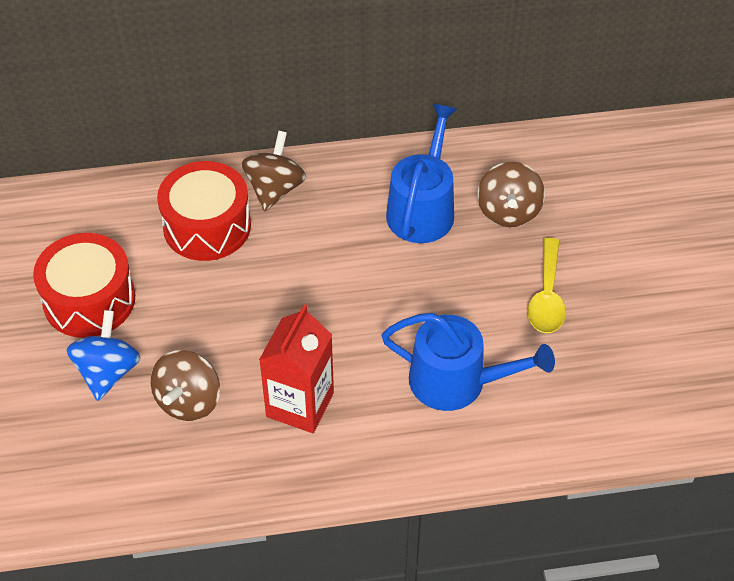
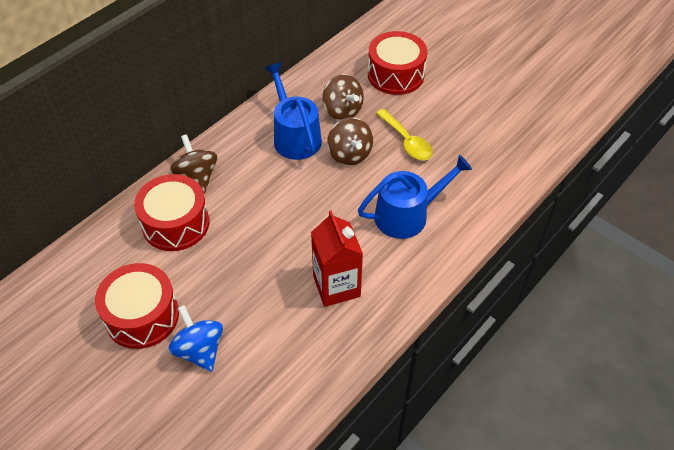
camera: 40 degrees left, 0 degrees up
brown spinning top [151,350,220,421] -> brown spinning top moved to [327,117,373,165]
none -> red drum [368,31,427,95]

